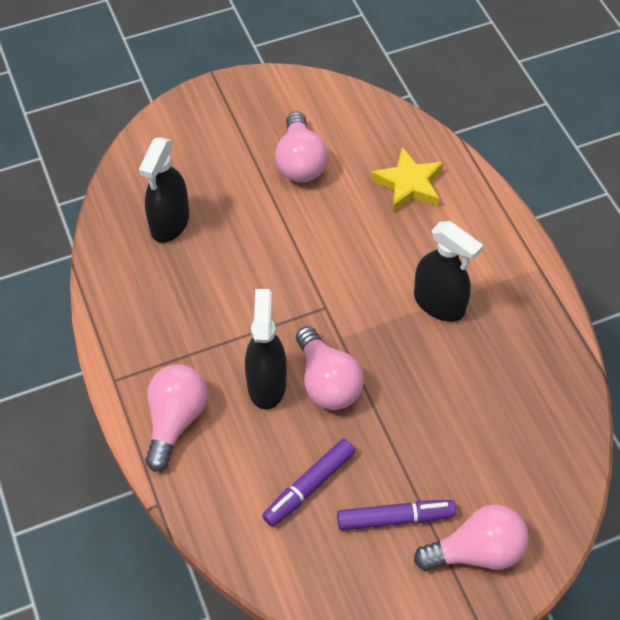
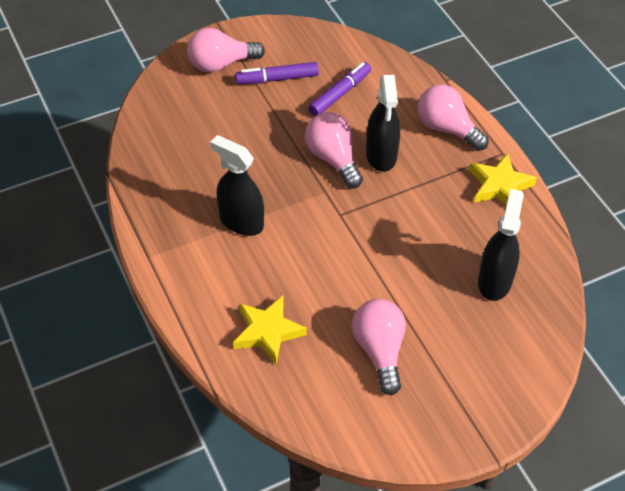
camera: 175 degrees right, 5 degrees down
pink light bulb [145,364,208,472] -> pink light bulb turned 120 degrees clockwise [418,84,489,151]
none -> yellow star [469,153,537,205]

